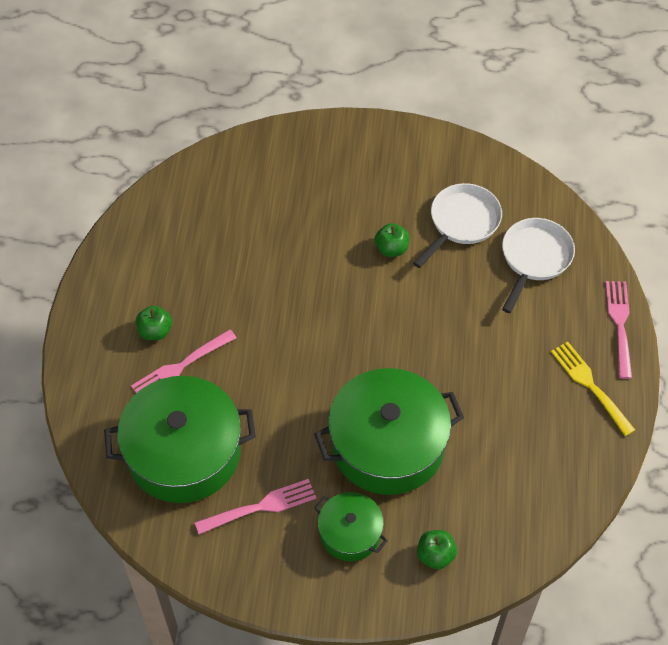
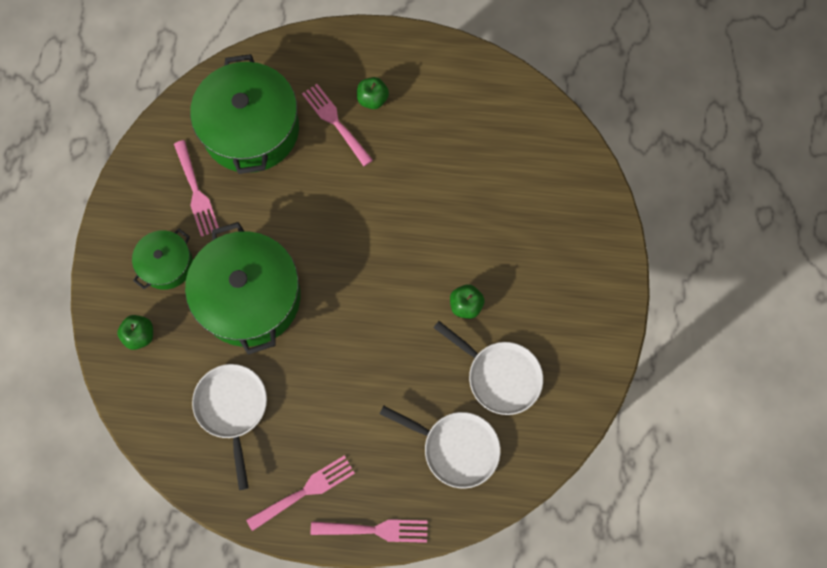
camera: 90 degrees right, 15 degrees up
yellow fork [551,342,635,436] -> pink fork [246,455,355,531]
none -> white pan [192,364,267,490]

